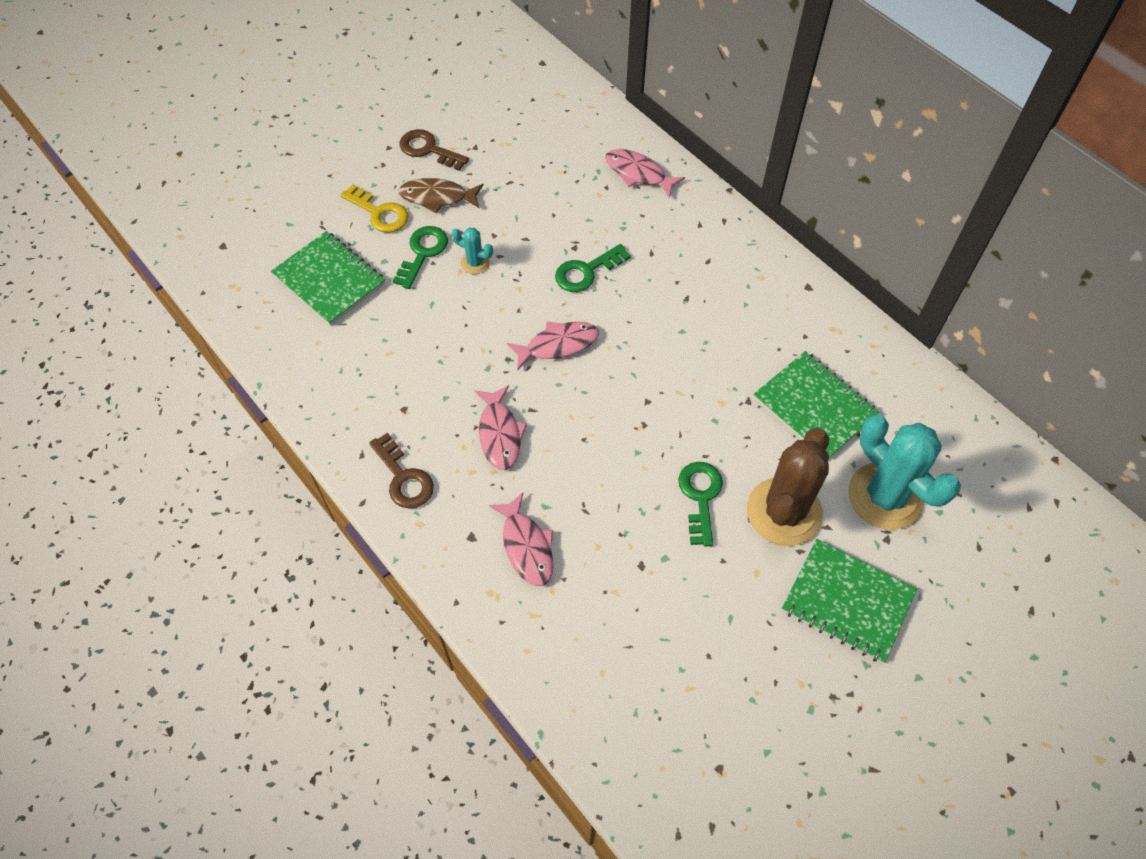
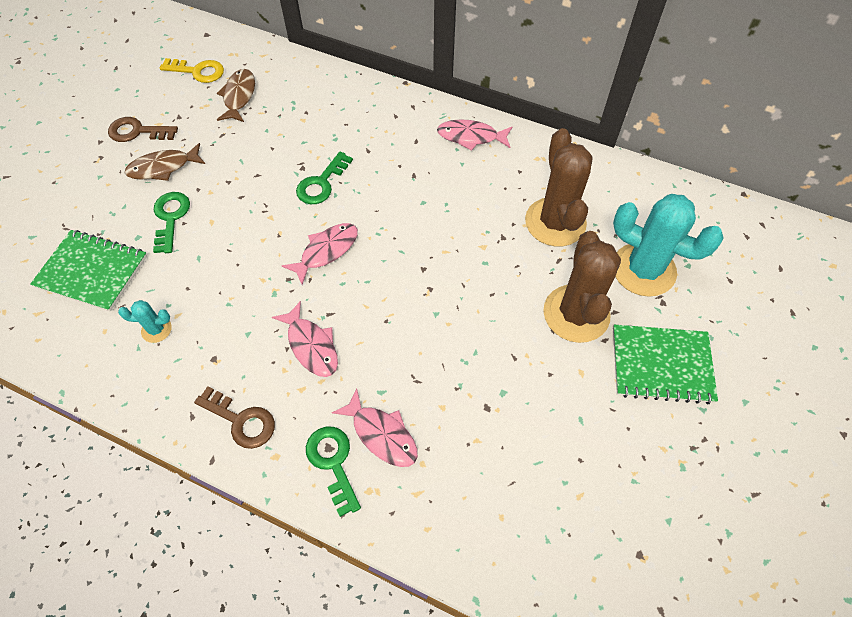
camera: 25 degrees left, 0 degrees up
yellow key [340,184,409,233] -> yellow key moved to [160,58,224,83]
turquoise cactus [452,228,493,274] -> turquoise cactus moved to [118,300,172,343]
pink fish [605,149,685,198] -> pink fish moved to [437,120,512,151]
green key [678,462,723,547] -> green key moved to [306,426,361,517]
green notebook [753,351,880,459] -> brown cactus [525,128,593,246]
none -> brown fish [217,69,255,122]

